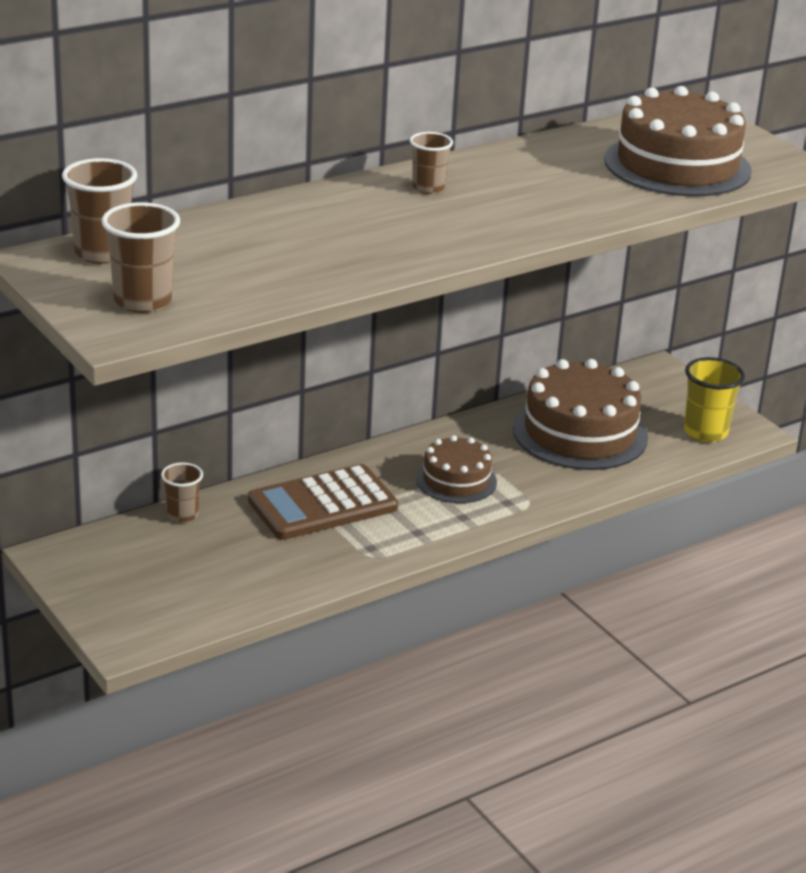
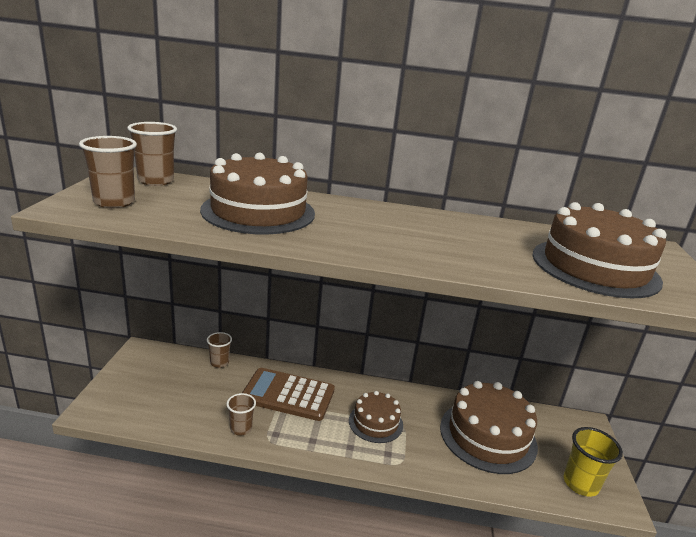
camera: 40 degrees right, 5 degrees down
brown cup [410,132,453,194] -> brown cup moved to [226,393,256,435]
none -> brown cake [200,153,315,234]

